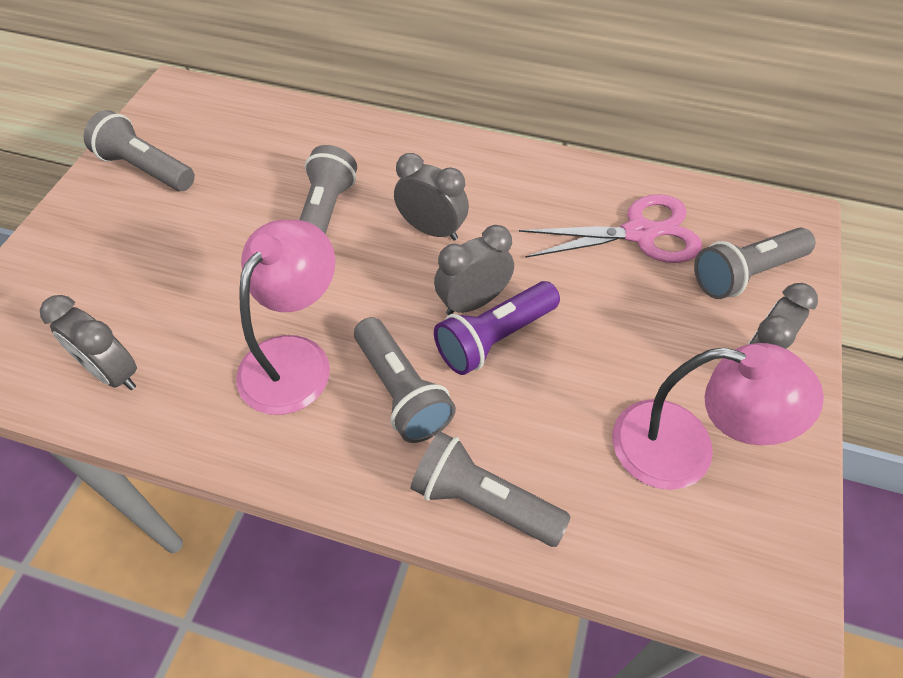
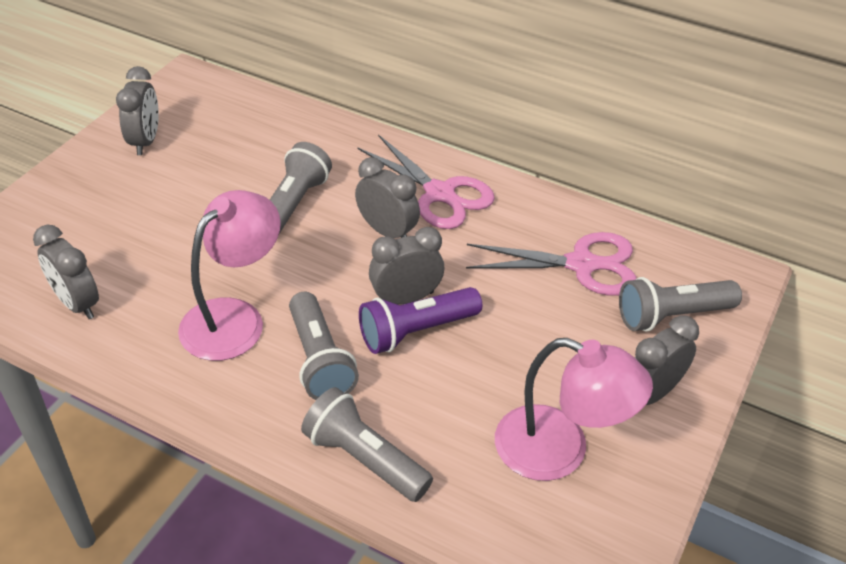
camera: 10 degrees right, 10 degrees down
grey flashlight [84,110,195,191] -> grey clock [116,66,159,155]
none -> pink scissors [358,134,495,229]

